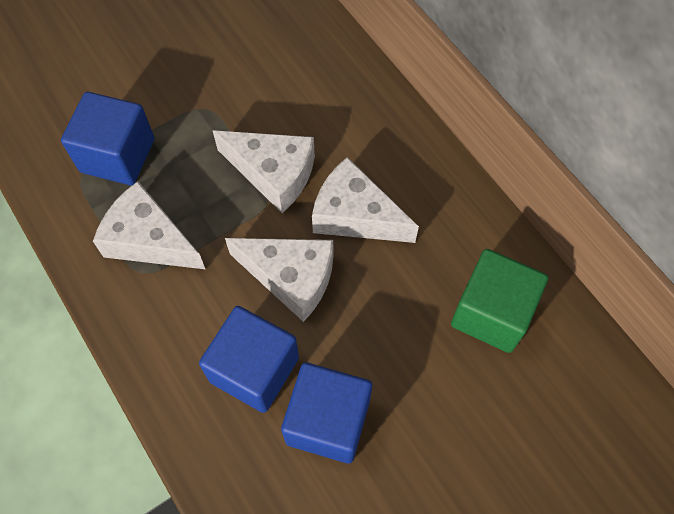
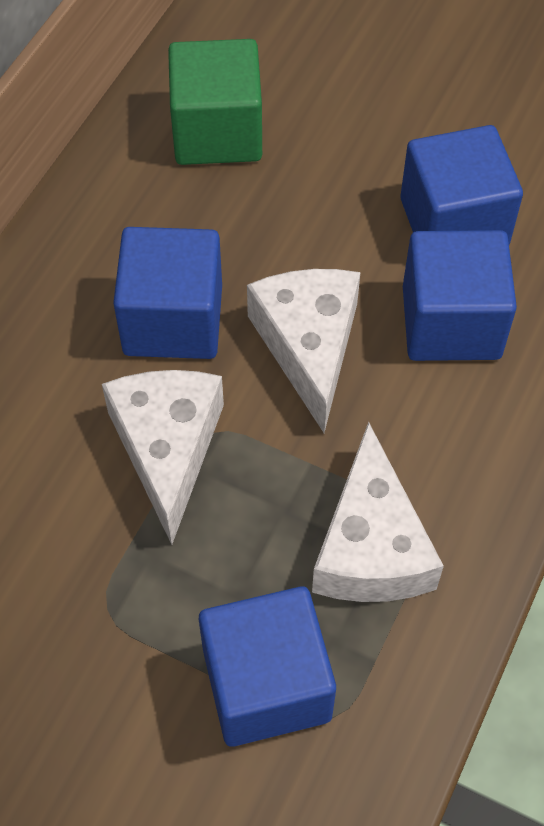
camera: 120 degrees left, 5 degrees down
white cheese [312,157,419,243] -> blue cube [113,227,222,359]

